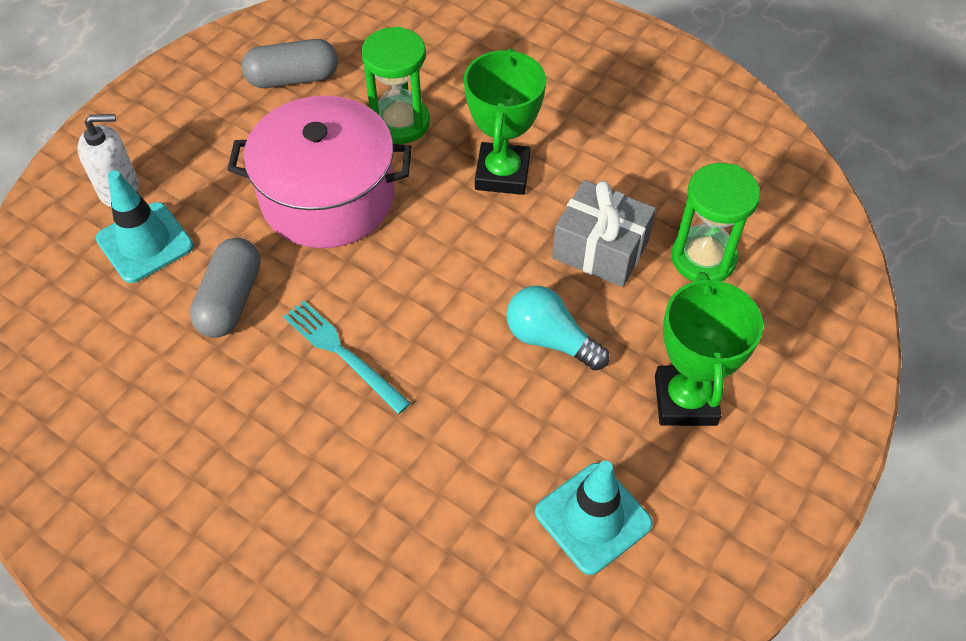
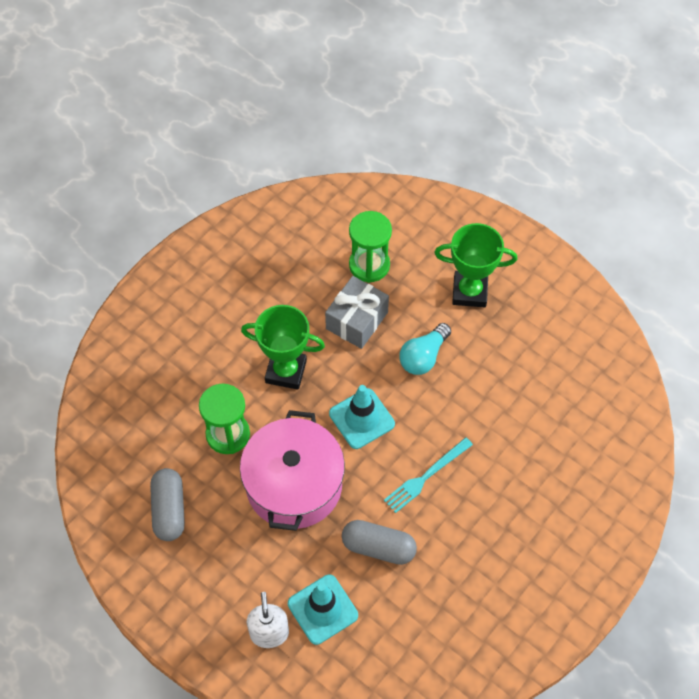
camera: 85 degrees left, 5 degrees up
turquoise traffic cone [535,460,653,575] -> turquoise traffic cone moved to [329,385,395,449]

